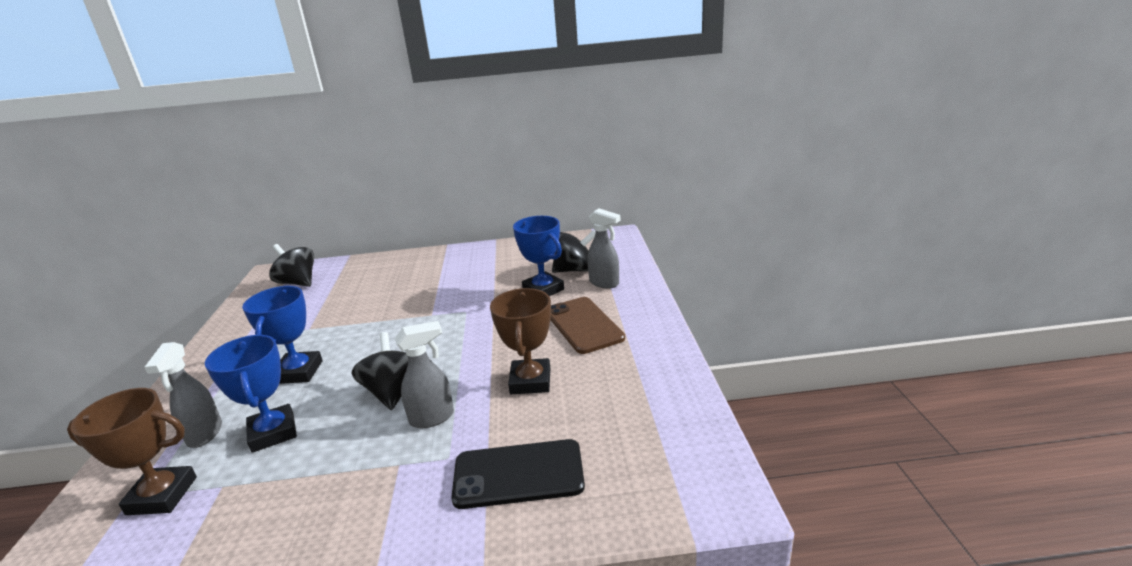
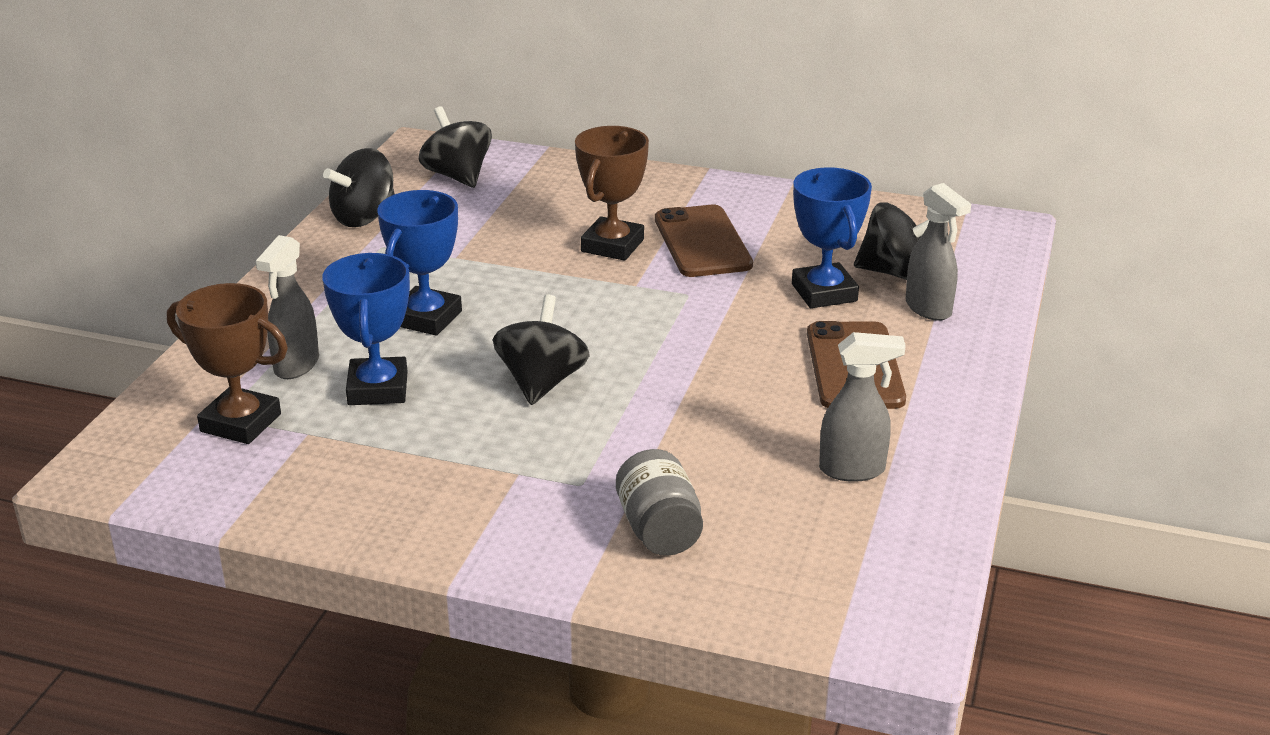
camera: 20 degrees right, 5 degrees up
grey spray bottle [395,321,454,428] -> grey spray bottle moved to [819,332,906,482]
black phone [451,439,585,509] -> grey jar [616,449,703,556]
brown trophy [490,288,551,394] -> brown trophy moved to [575,126,649,261]
none -> black spinning top [323,148,394,227]
none -> brown phone [655,205,753,277]

